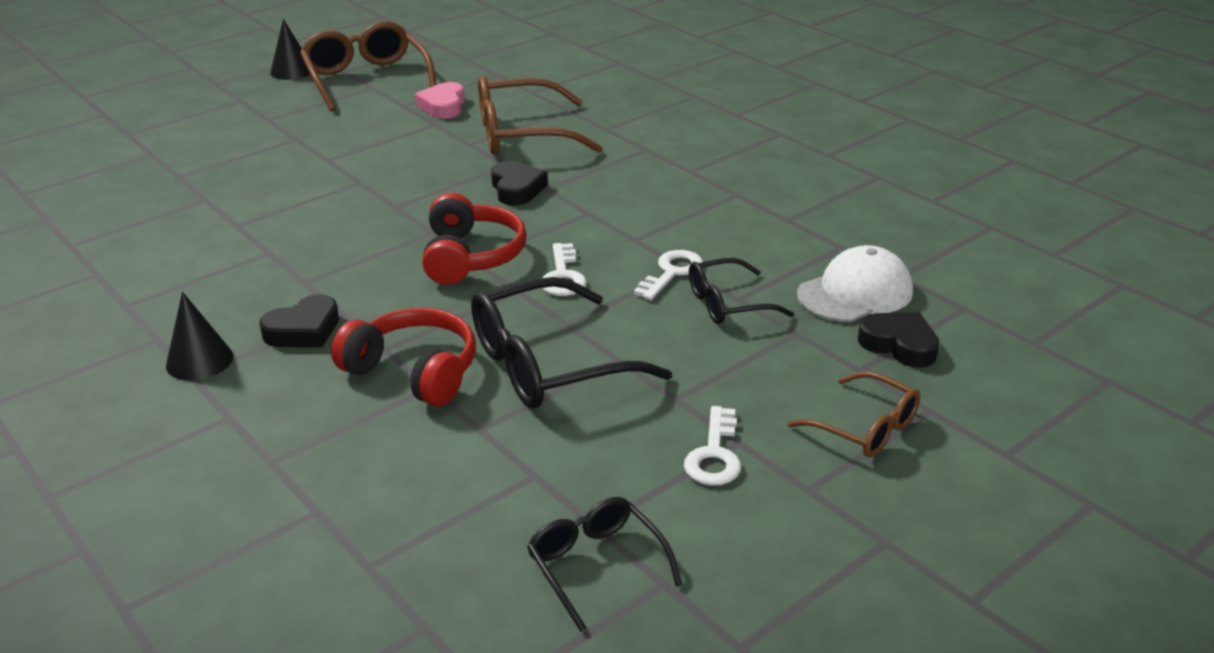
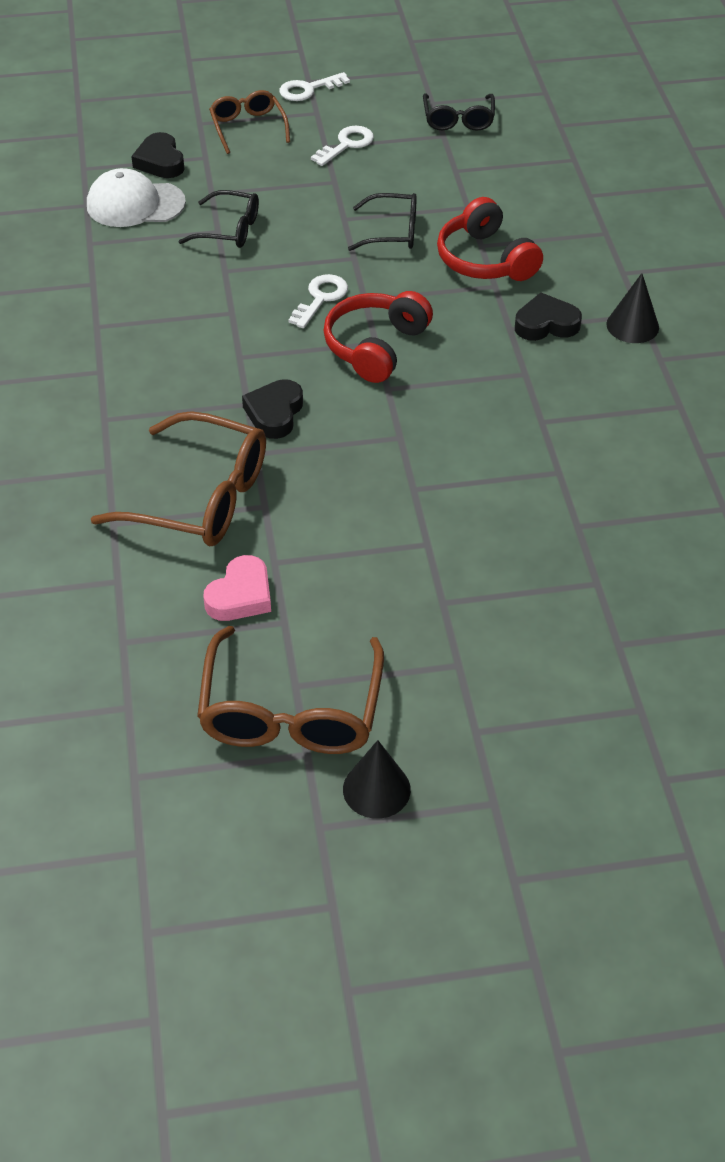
camera: 150 degrees left, 15 degrees up
black glasses [471,277,672,409] -> black glasses [348,193,417,251], size x0.58
white key [634,250,703,300] -> white key moved to [279,72,350,101]

